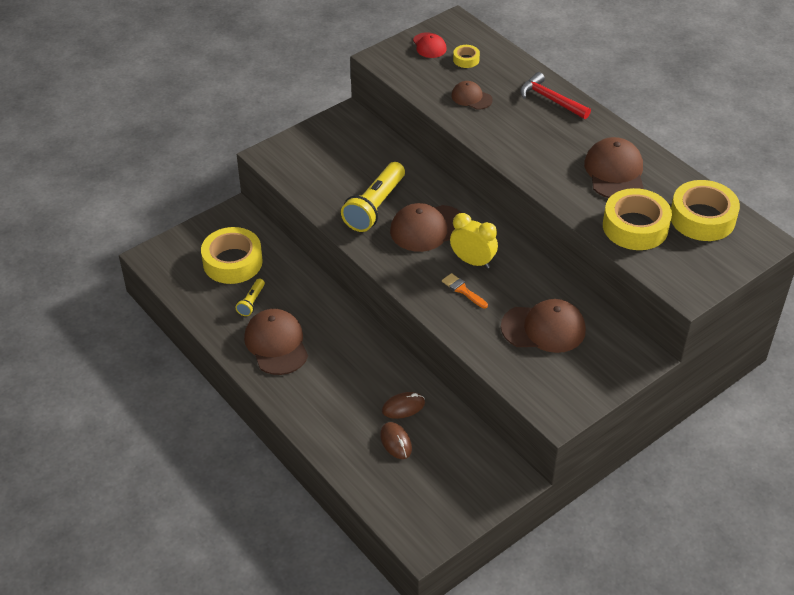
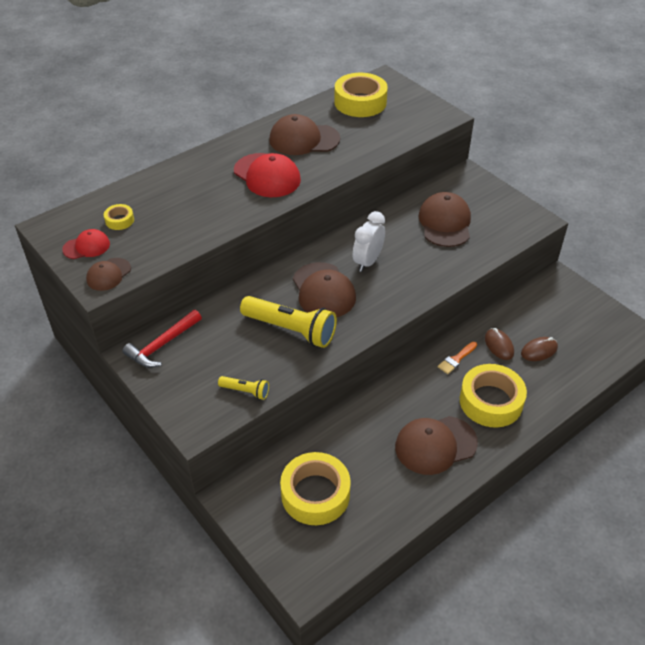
camera: 90 degrees left, 0 degrees up
yellow flashlight [235,279,265,316] -> yellow flashlight moved to [218,376,269,400]
orange brush [442,273,488,308] -> orange brush moved to [438,342,477,374]
yellow clock [450,213,498,269] -> white clock [353,211,385,272]
brown cap [451,81,493,110] -> brown cap moved to [86,258,131,291]
red hammer [520,72,591,119] -> red hammer moved to [122,310,202,368]
yellow tape [603,188,672,250] -> yellow tape moved to [460,364,527,428]
none -> red cap [234,153,301,197]

